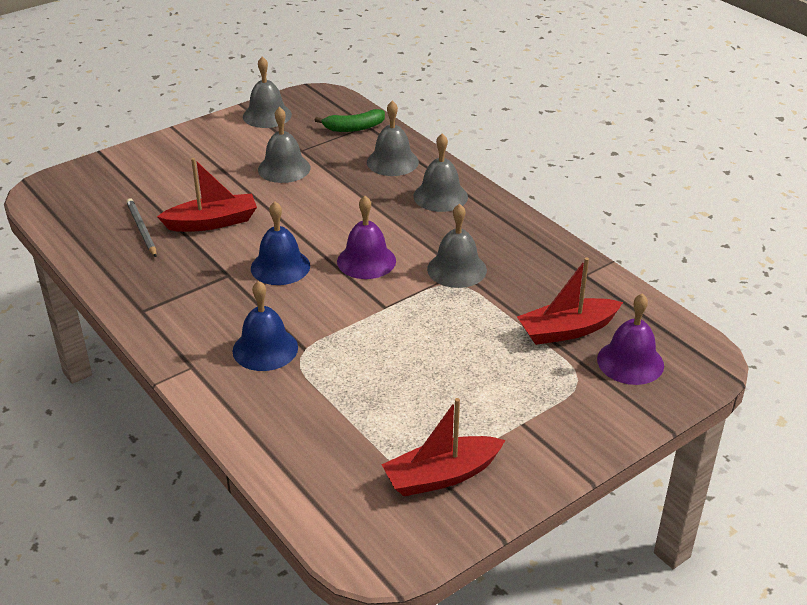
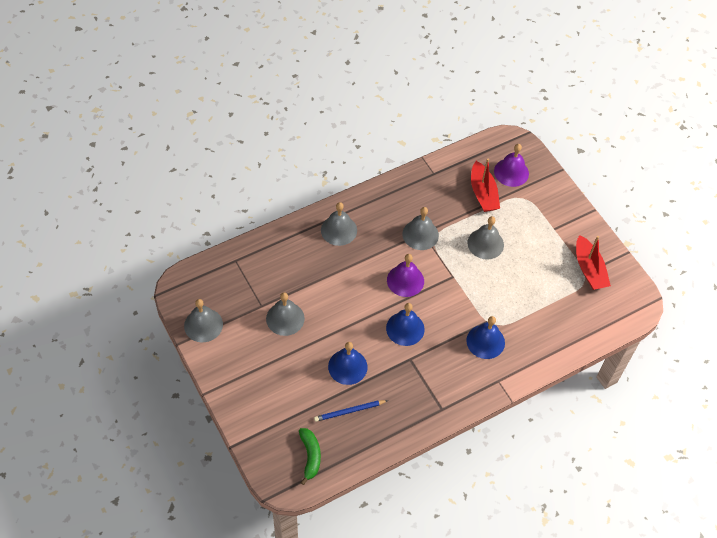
camera: 85 degrees left, 20 degrees up
grey pencil [126,198,157,257] -> blue pencil [314,400,388,422]
red boat [157,158,257,232] -> blue bell [328,342,368,385]
green banana [314,109,385,132] -> green banana moved to [299,428,321,485]
grey bell [367,101,419,176] -> grey bell moved to [468,216,504,260]

